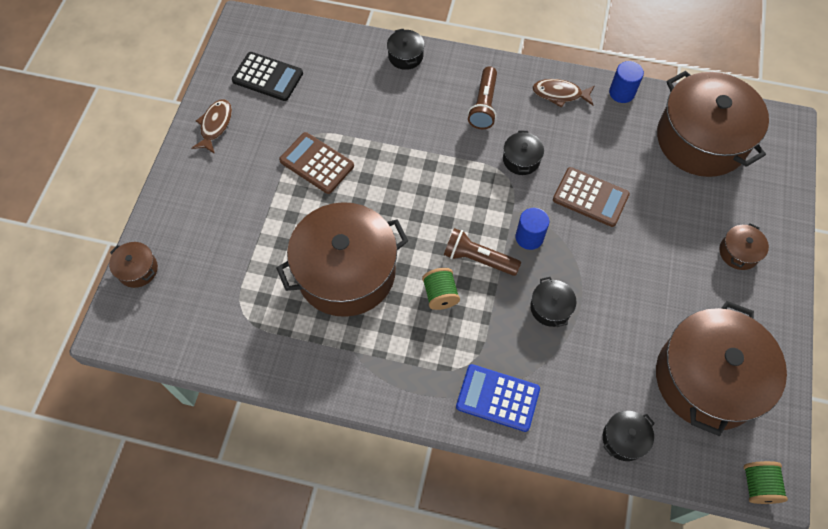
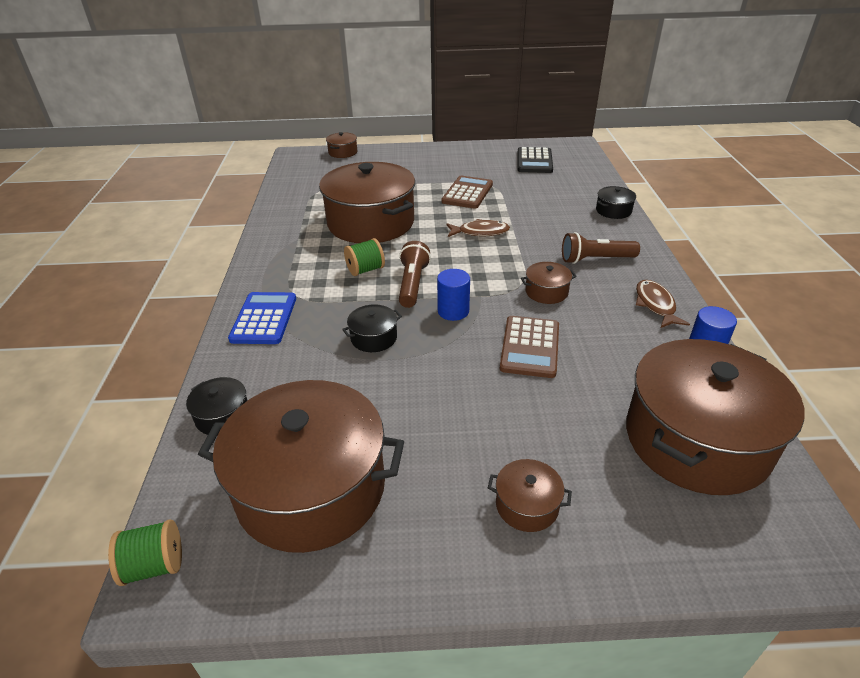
camera: 75 degrees right, 25 degrees down
brown fish [191,100,232,154] -> brown fish moved to [446,219,510,237]
black pot [503,130,544,175] -> brown pot [521,262,577,304]

